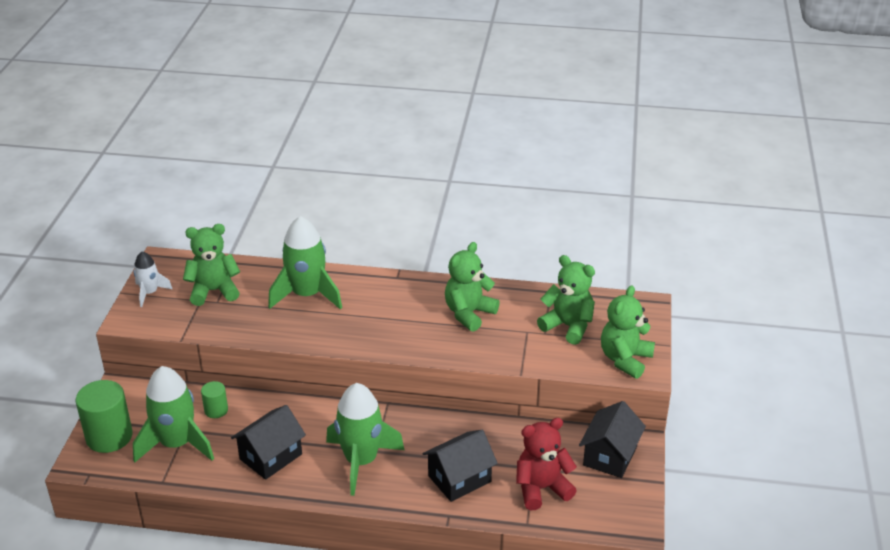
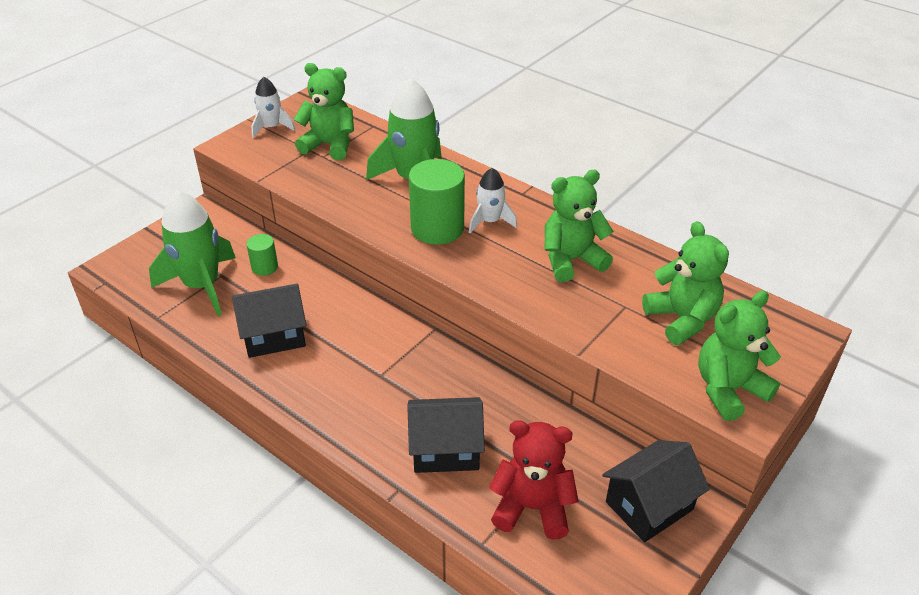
camera: 30 degrees right, 5 degrees up
green cylinder [76,380,133,453] -> green cylinder moved to [409,159,465,245]
green rocket [326,383,405,496] -> none
none -> white rocket [469,168,517,233]

